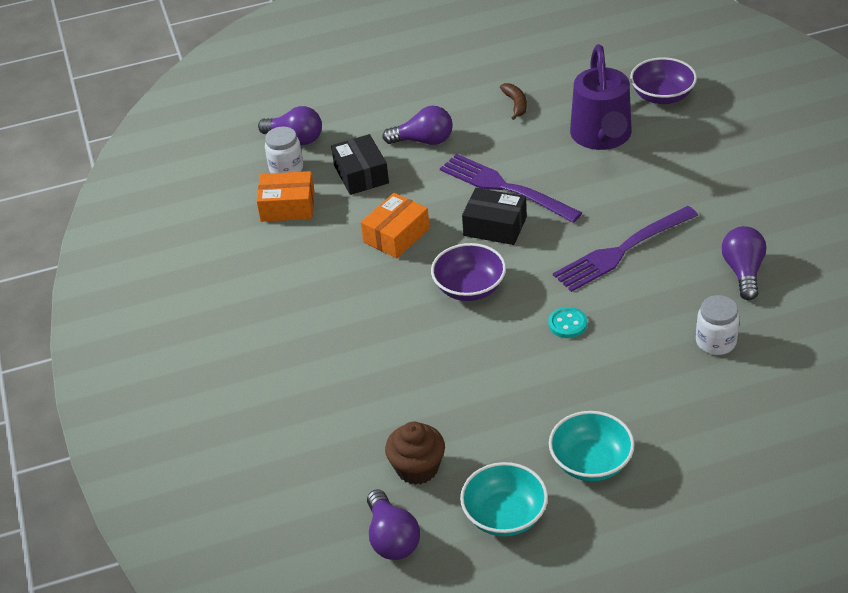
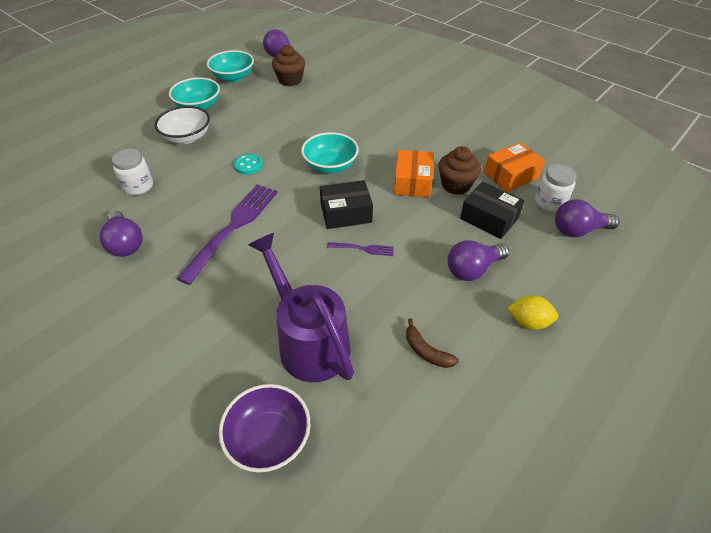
camera: 145 degrees right, 5 degrees up
purple bowl [431,243,506,301] -> turquoise bowl [301,132,359,173]
purple fork [440,154,582,223] -> purple fork [327,242,394,256], size x0.44
none -> white bowl [155,106,210,144]
none -> brown cupcake [438,146,481,195]
none -> yellow lemon [507,295,558,330]

